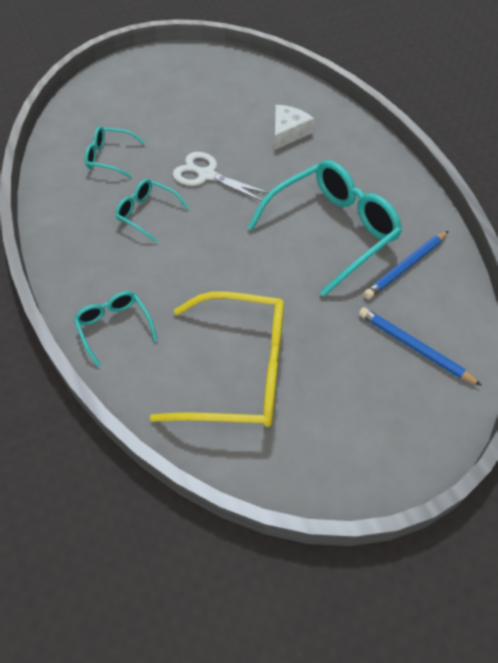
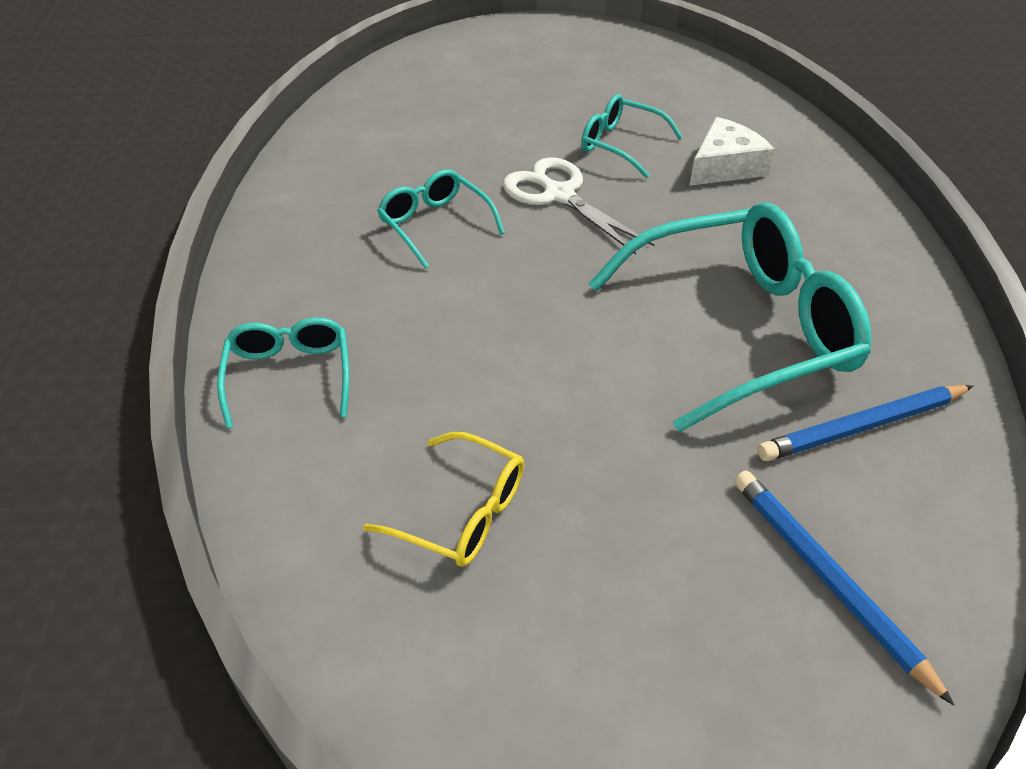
camera: 20 degrees right, 10 degrees down
turquoise glasses [85,126,145,178] -> turquoise glasses moved to [581,94,683,178]
yellow glasses [150,292,284,427] -> yellow glasses [363,432,524,567], size x0.50

